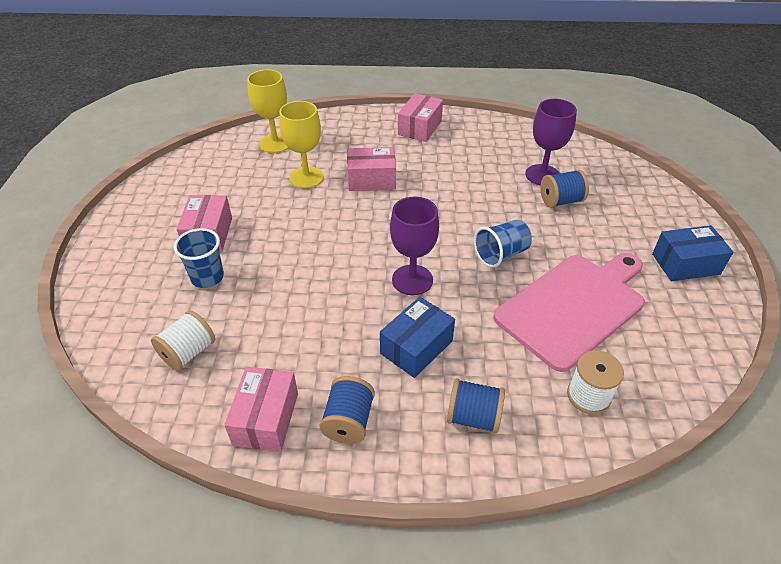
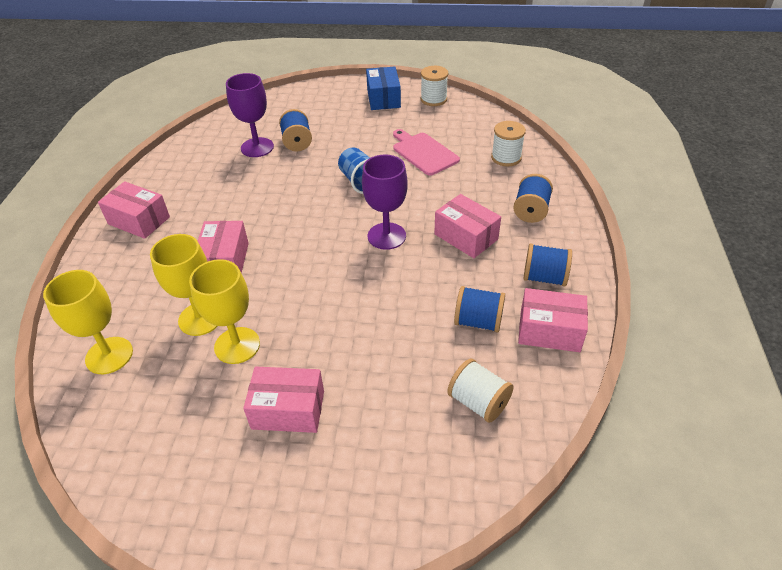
camera: 85 degrees left, 0 degrees up
blue cup [174,228,224,288] -> none
blue box [380,297,455,378] -> pink box [434,194,501,258]
pink cutting board [493,253,645,372] -> pink cutting board [393,129,460,176], size x0.58
none -> yellow goblet [189,259,260,364]
none -> white spool [421,66,448,106]
none -> blue spool [454,286,505,333]

